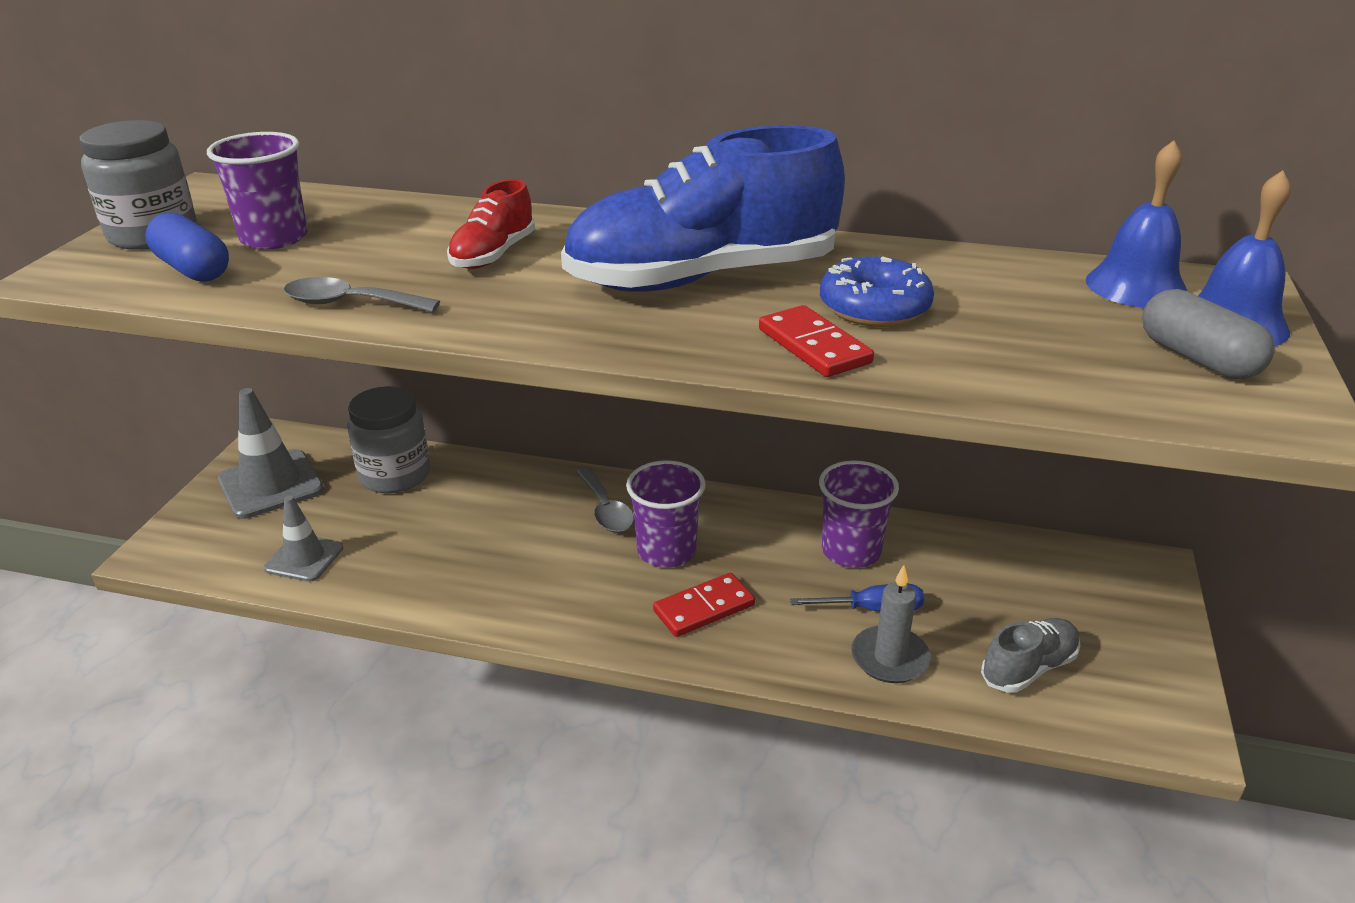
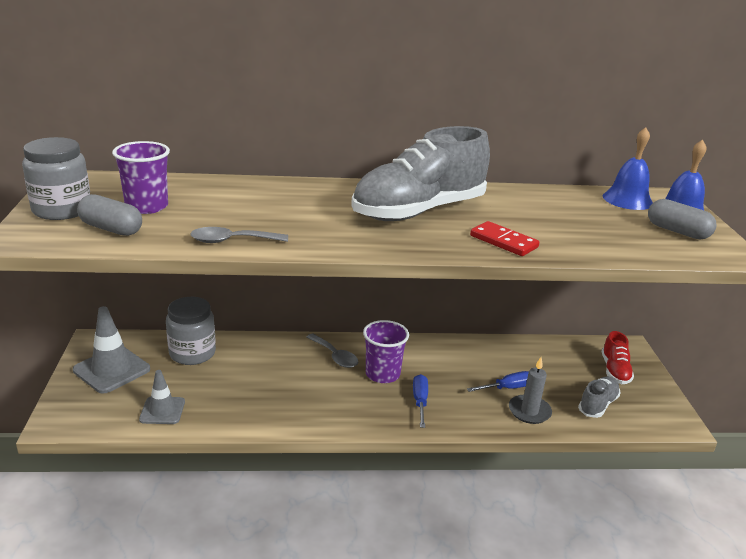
camera: 20 degrees left, 5 degrees down
blue capsule [145,212,229,282] -> grey capsule [77,194,142,236]
red shoe [447,179,535,269] -> red shoe moved to [602,331,634,384]
blue shoe [561,125,845,292] -> grey shoe [351,126,490,221]
red domino [653,573,755,637] -> blue screwdriver [413,374,428,428]
purple cup [819,460,899,568] -> none
blue donut [820,256,934,327] -> none

